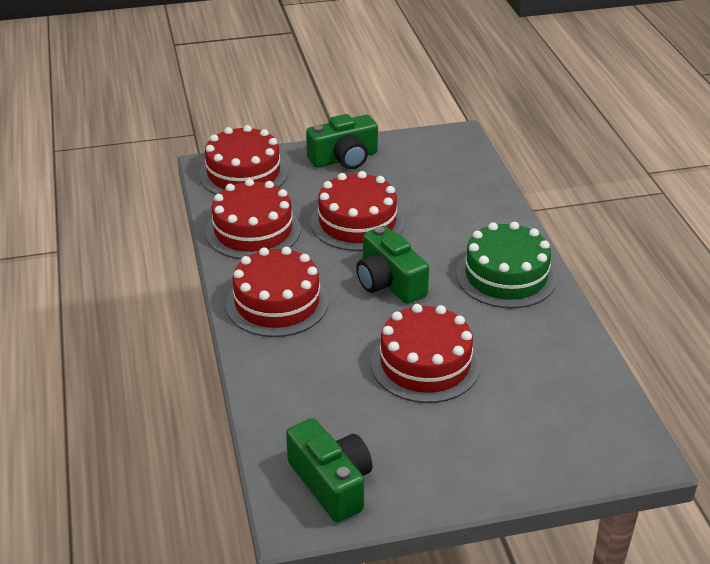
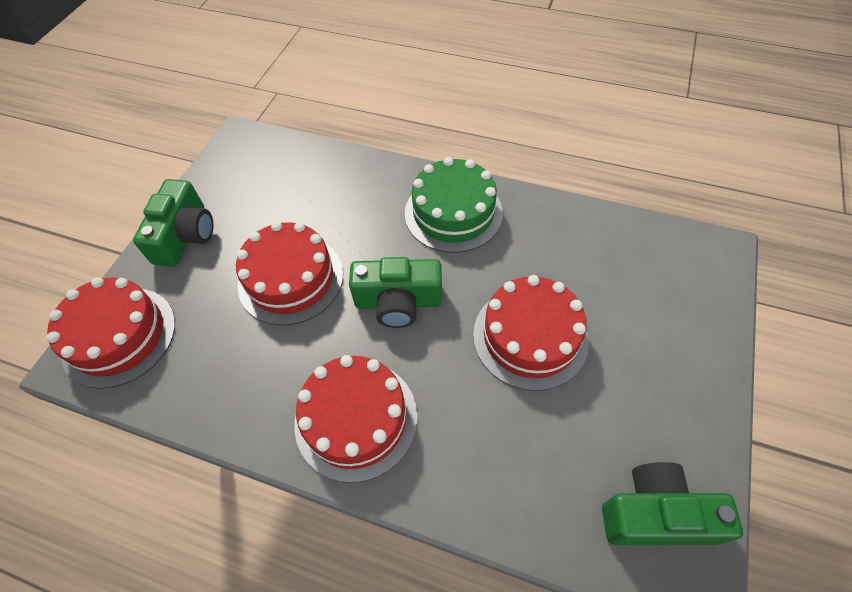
camera: 55 degrees left, 20 degrees up
red cake [206,179,301,259] -> none

